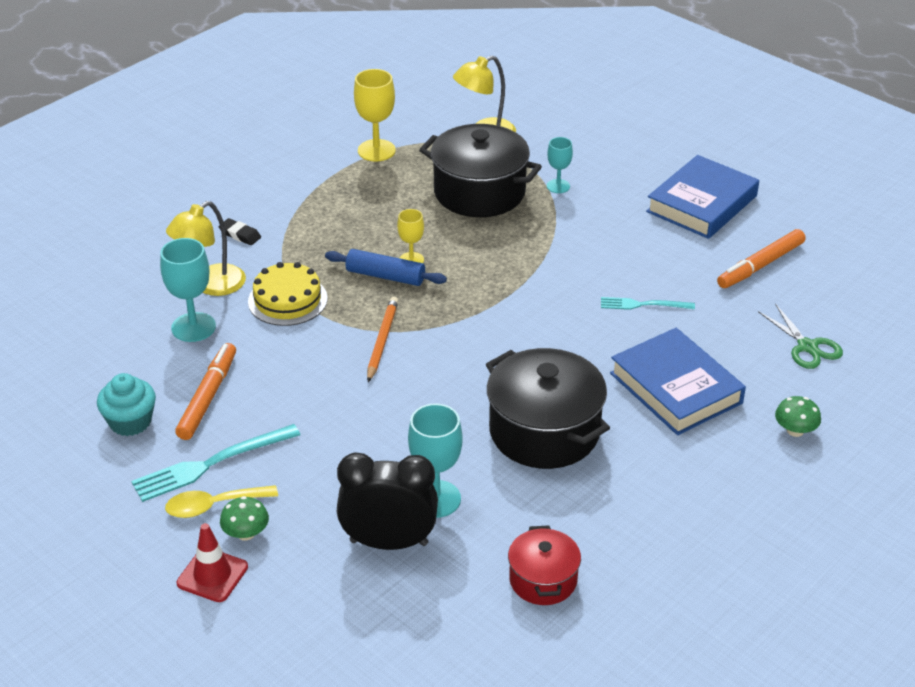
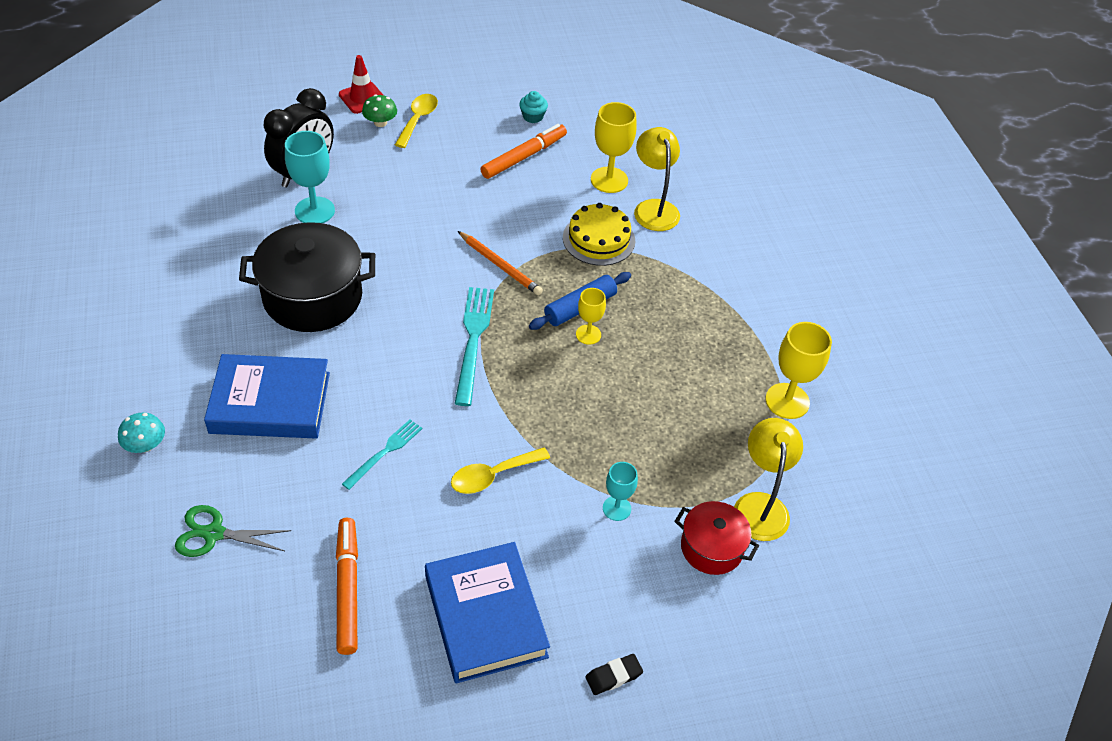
camera: 120 degrees right, 10 degrees up
turquoise cupcake [97,373,156,436] -> turquoise cupcake [519,91,548,123], size x0.65
turquoise fork [131,424,300,502] -> turquoise fork moved to [455,287,494,406]
turquoise goblet [160,238,216,342] -> yellow goblet [591,102,636,193]
orange marker [175,343,236,440] -> orange marker turned 90 degrees counterclockwise [481,124,567,179]
black eraser [219,218,261,245] -> black eraser moved to [586,654,643,695]
black pot [419,124,542,217] -> none
red pot [508,525,581,605] -> red pot moved to [674,501,759,575]
green mushroom [775,396,821,437] -> turquoise mushroom [118,413,165,453]
none -> yellow spoon [451,447,550,494]

